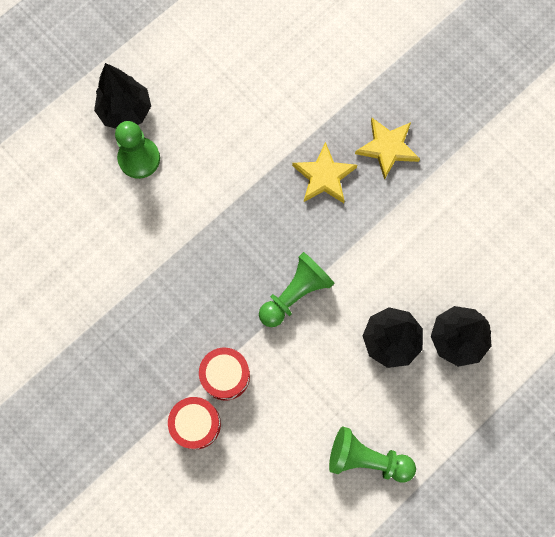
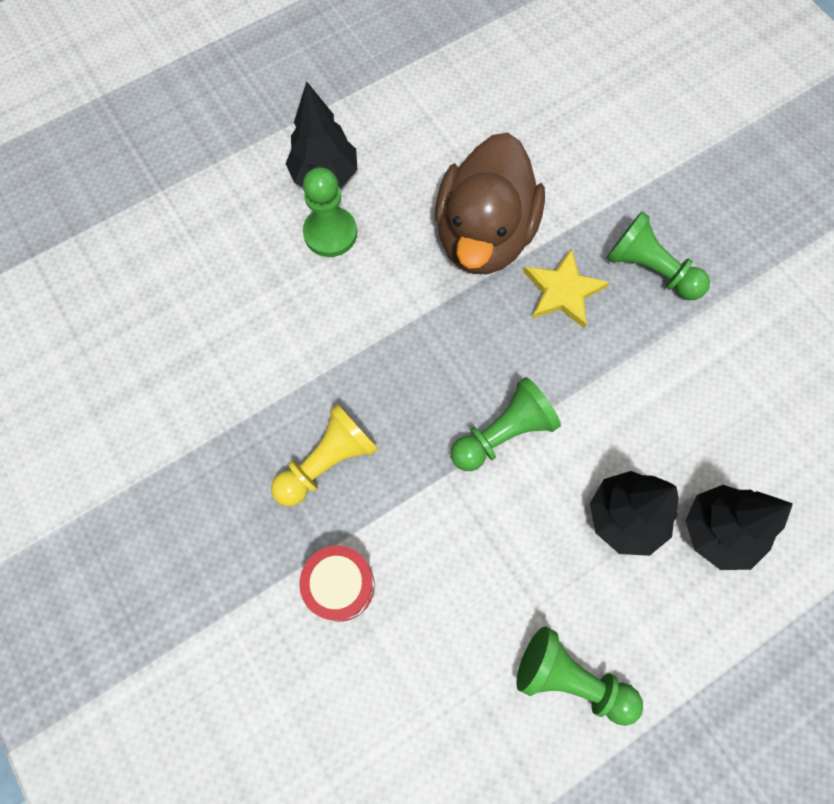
camera: 10 degrees right, 5 degrees down
red drum [199,348,250,401] -> none
yellow star [355,118,420,180] -> green pawn [606,211,710,300]
none -> yellow pawn [271,404,378,507]
none -> brown duck [435,132,545,274]

